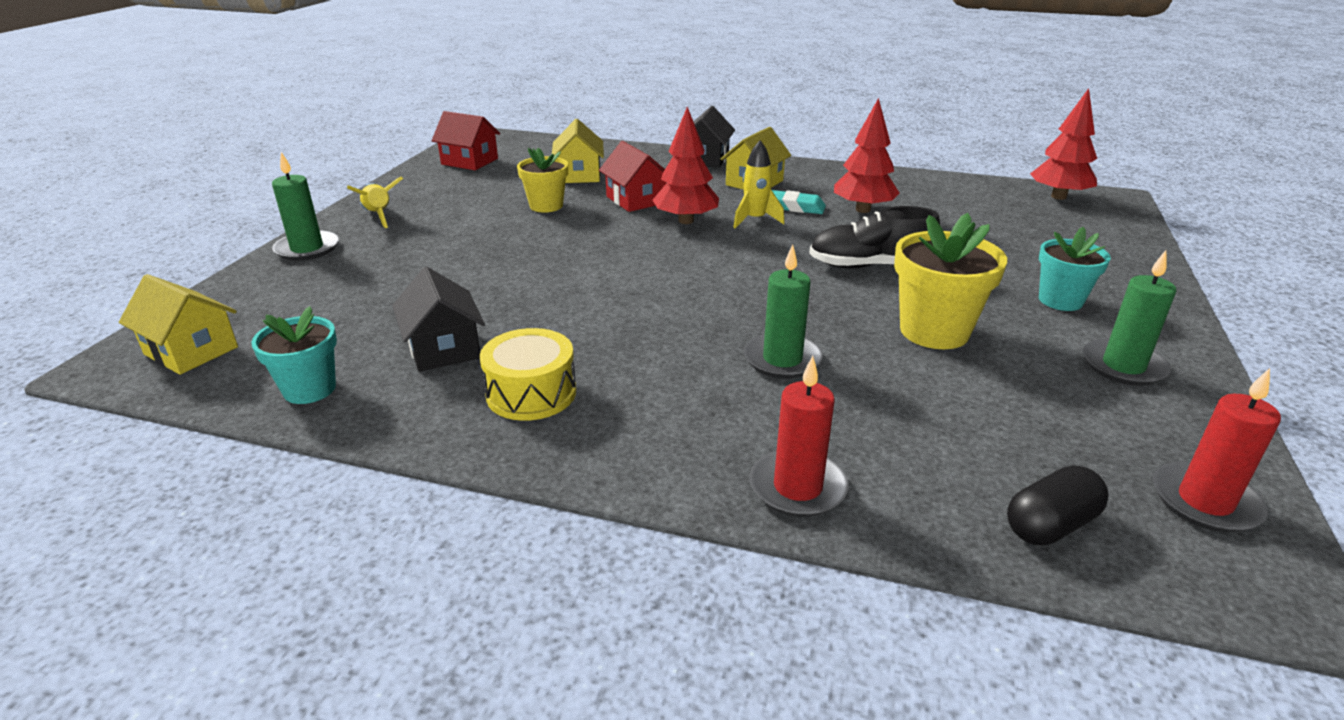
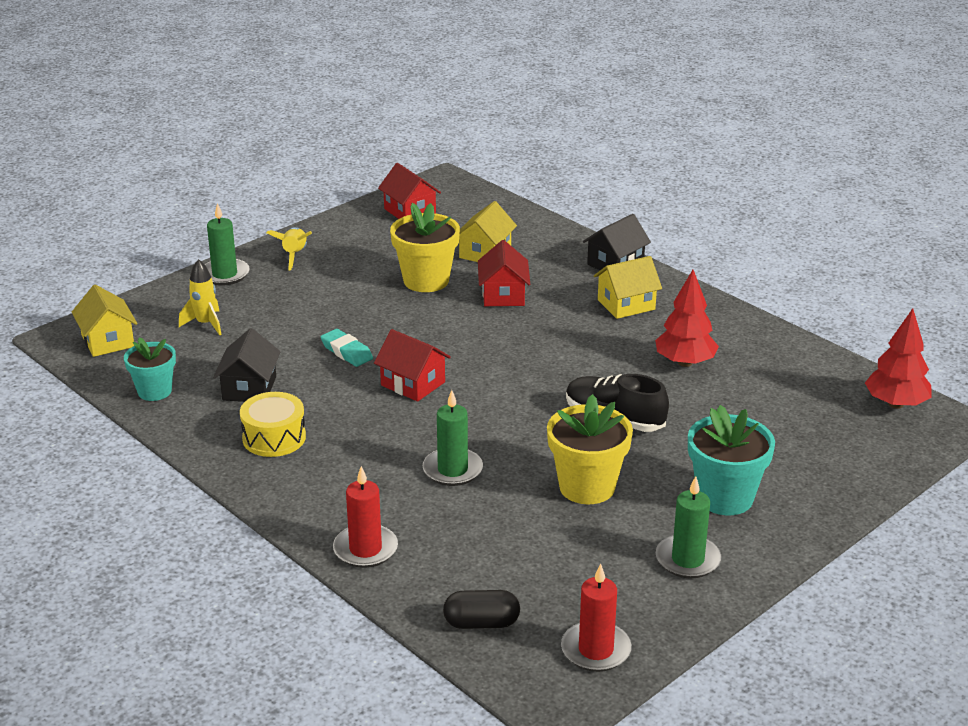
camera: 30 degrees right, 0 degrees up
yellow flower pot [517,148,568,213] -> yellow flower pot [390,203,460,292], size x1.52
red tree [653,106,719,224] -> none
yellow rocket [733,140,785,228] -> yellow rocket moved to [179,259,222,335]
turquoise eraser [772,190,826,214] -> turquoise eraser moved to [321,329,373,367]
turquoise flower pot [1039,227,1111,311] -> turquoise flower pot [688,405,775,515], size x1.52
none -> red house [374,329,451,402]

